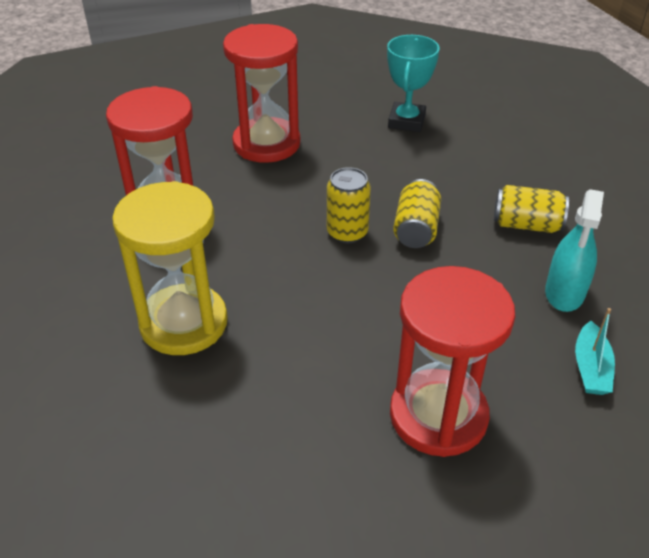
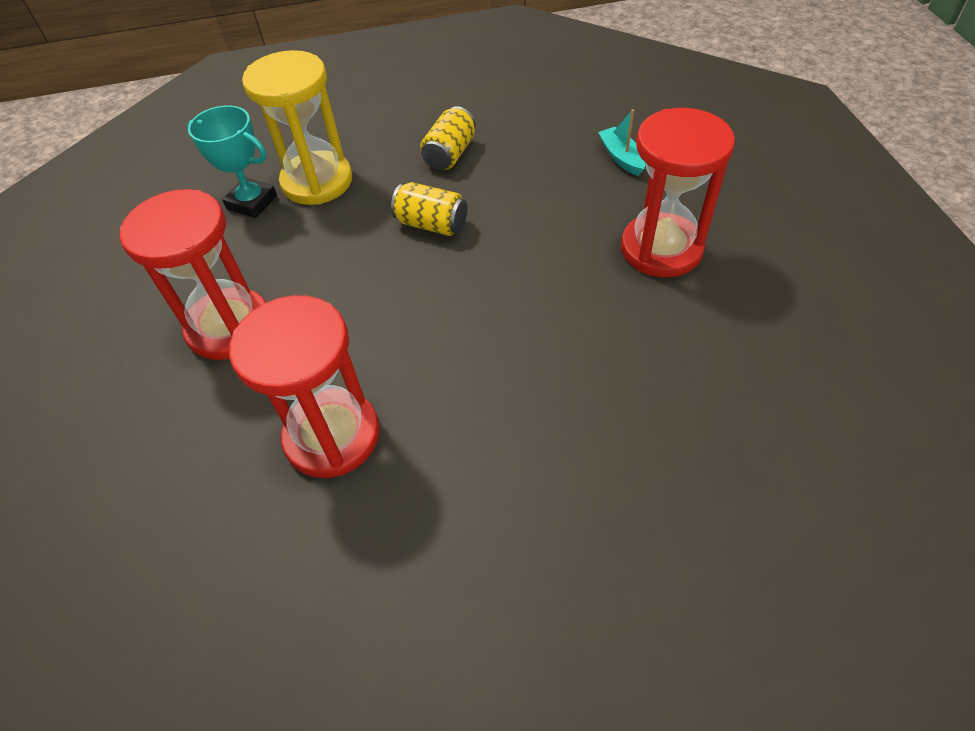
camera: 75 degrees left, 10 degrees up
yellow hourglass [112,181,228,355] -> yellow hourglass moved to [242,50,352,205]
yellow can [327,167,371,243] -> none
turquoise spray bottle [545,189,604,312] -> none
turquoise boat [575,308,615,395] -> turquoise boat turned 135 degrees counterclockwise [598,109,646,176]

